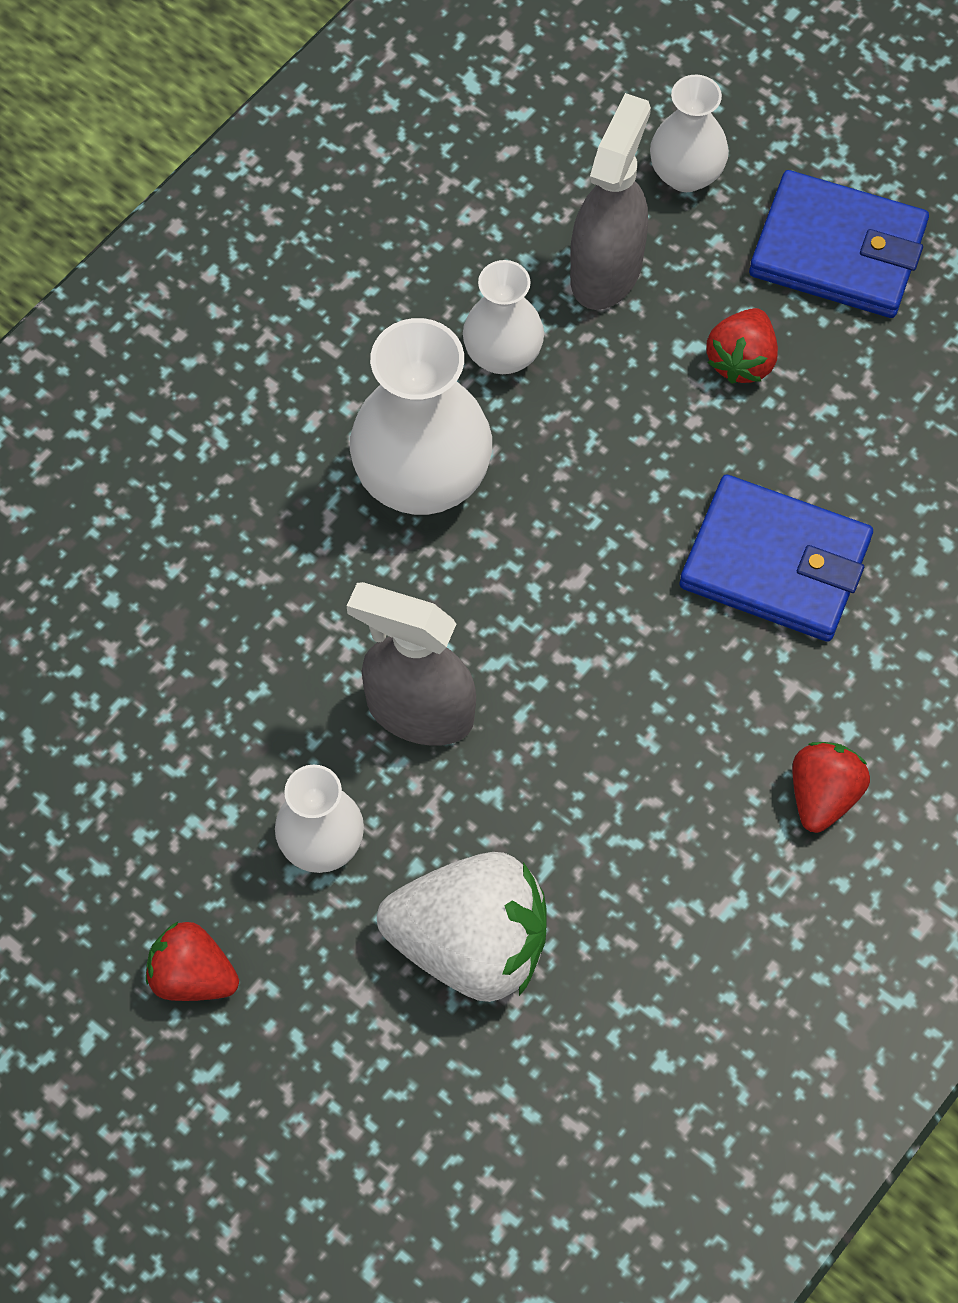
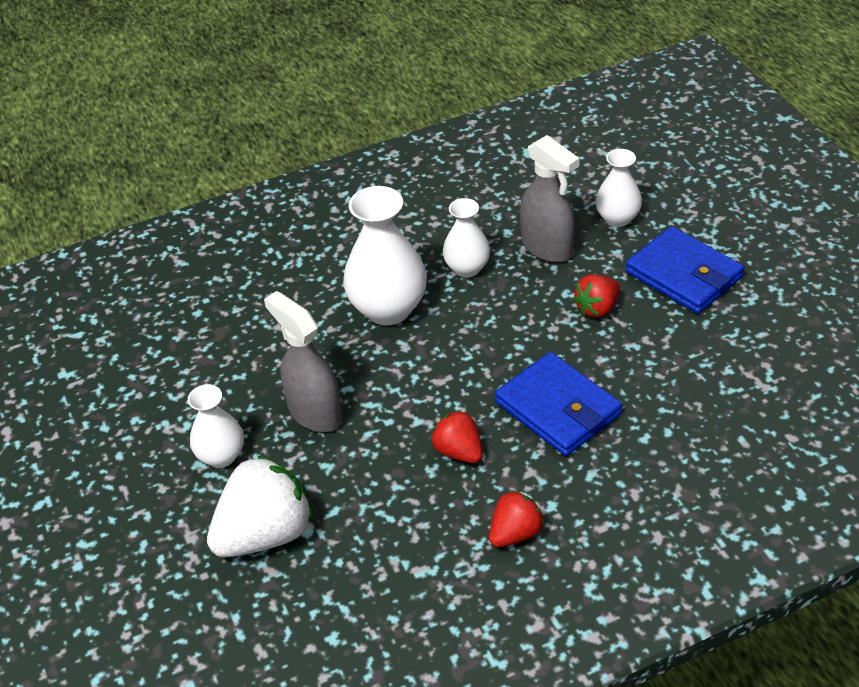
camera: 30 degrees right, 20 degrees down
red strawberry [146,921,239,1001] -> red strawberry moved to [431,410,483,463]
white strawberry [377,852,547,1002] -> white strawberry turned 75 degrees counterclockwise [207,456,313,557]
grey spray bottle [570,93,651,310] -> grey spray bottle turned 90 degrees clockwise [520,135,580,263]

